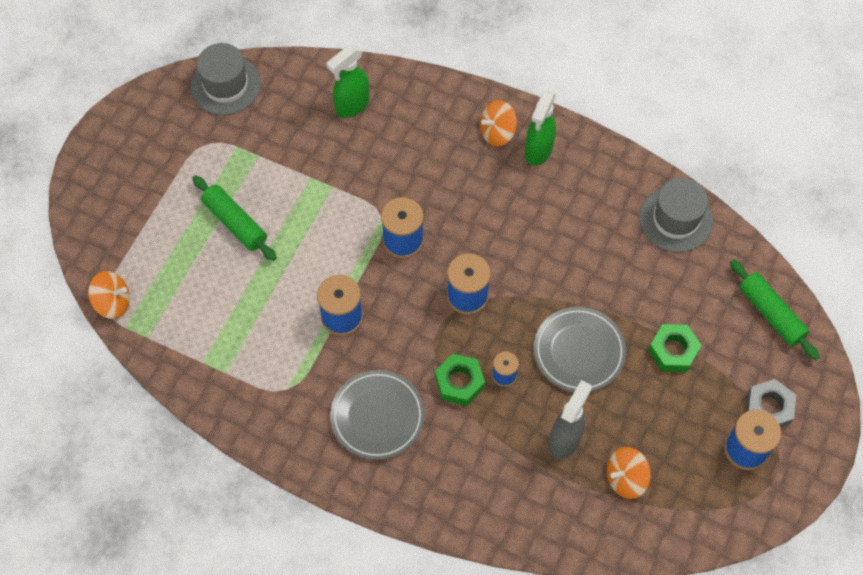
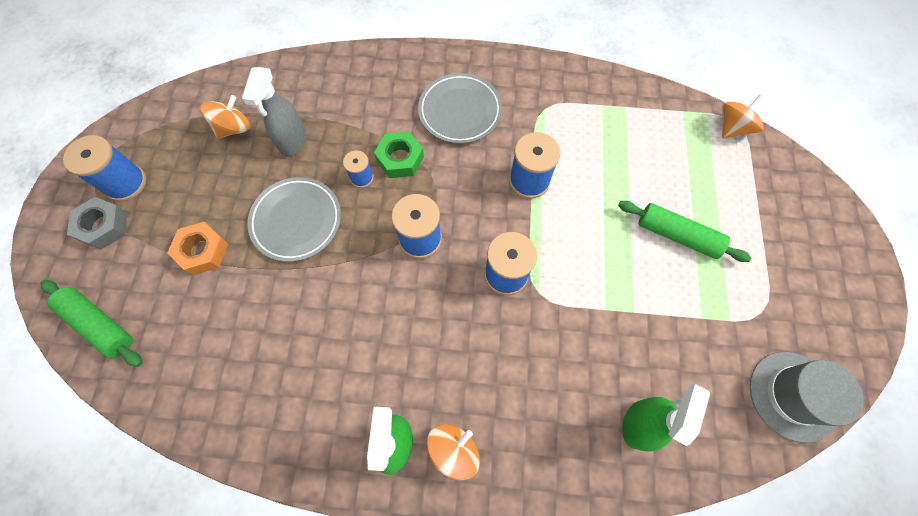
camera: 160 degrees right, 5 degrees up
orange spinning top [88,271,130,319] -> orange spinning top turned 150 degrees clockwise [722,95,764,139]
grey hat [639,178,713,252] -> none
green nut [648,324,702,372] -> orange nut [167,222,228,275]

